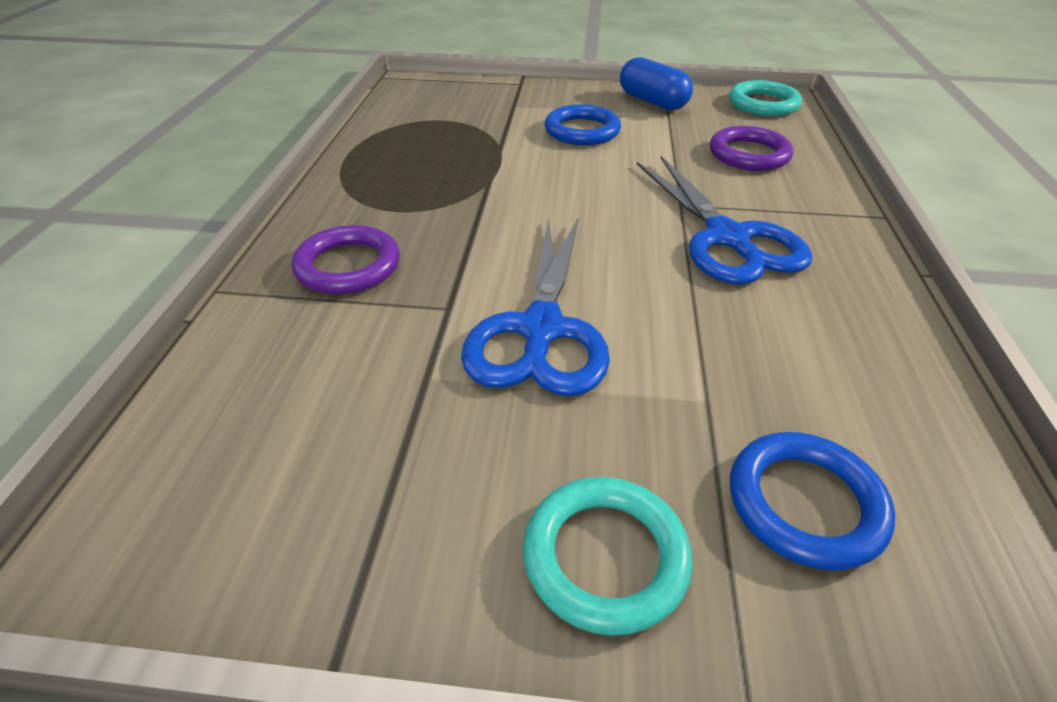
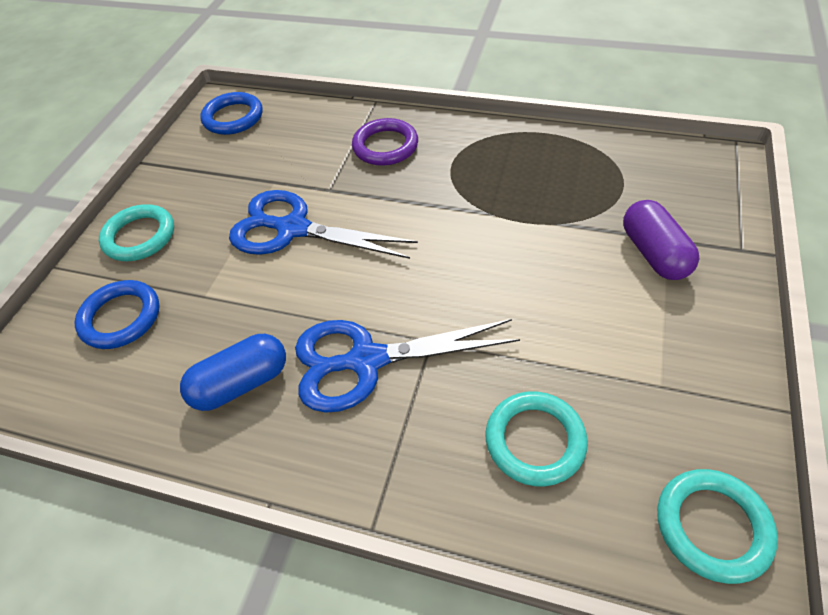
camera: 105 degrees right, 10 degrees up
blue ring [545,104,621,145] -> blue ring moved to [200,92,262,135]
blue capsule [620,57,693,110] -> blue capsule moved to [180,334,286,411]
purple ring [710,126,793,171] -> turquoise ring [485,391,588,486]
none -> purple capsule [623,200,699,280]

